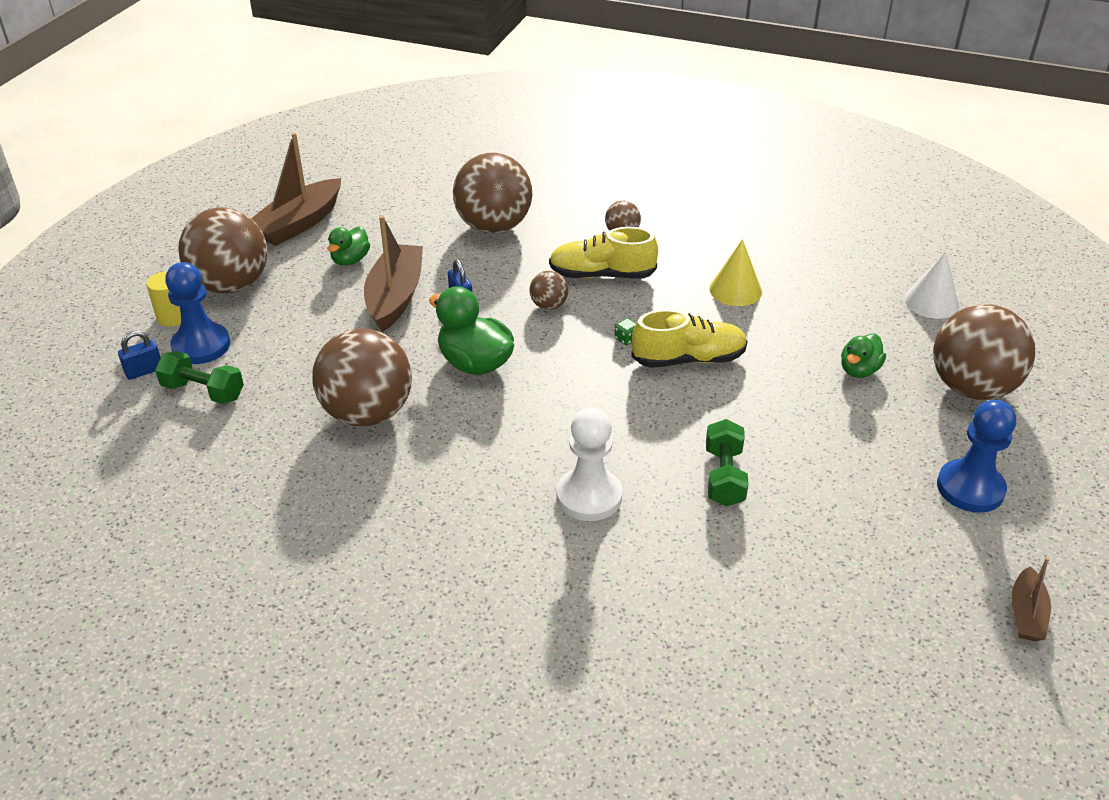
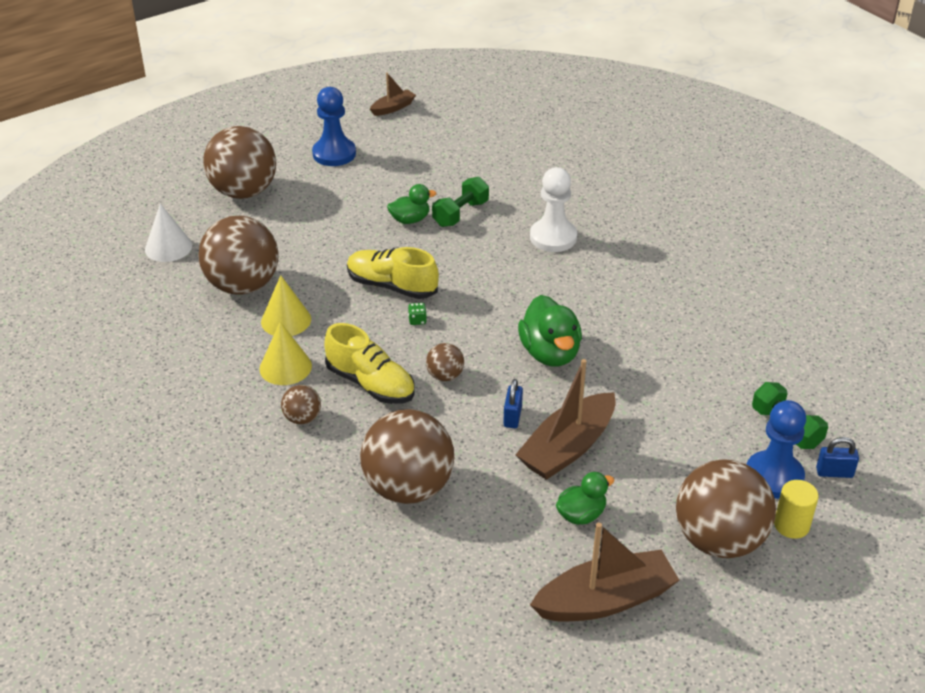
camera: 145 degrees left, 0 degrees up
brown ball [312,328,412,426] -> brown ball moved to [198,216,279,295]
green duck [841,334,886,378] -> green duck moved to [387,184,436,224]
none -> yellow cone [259,322,312,385]

